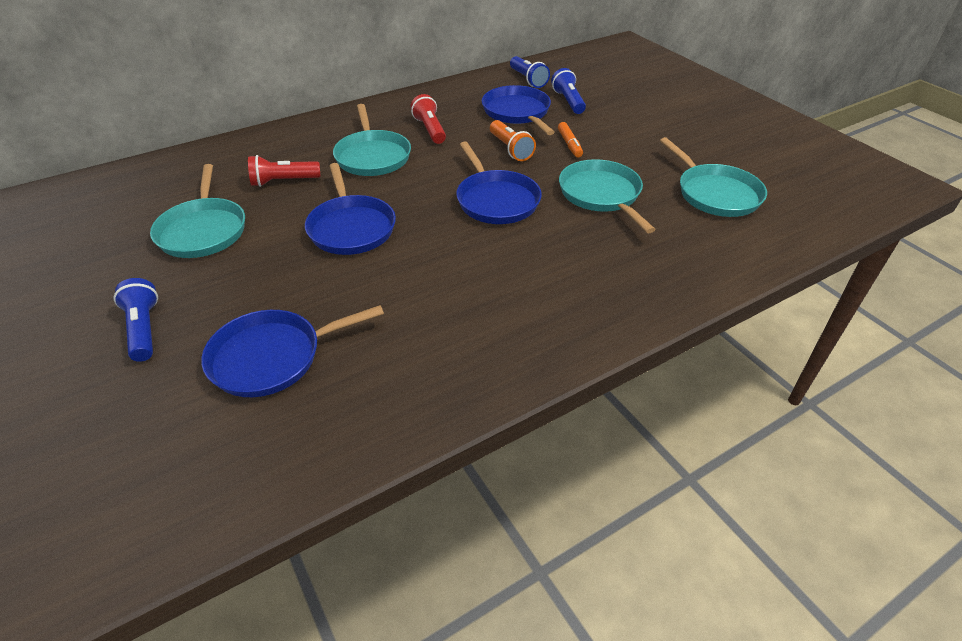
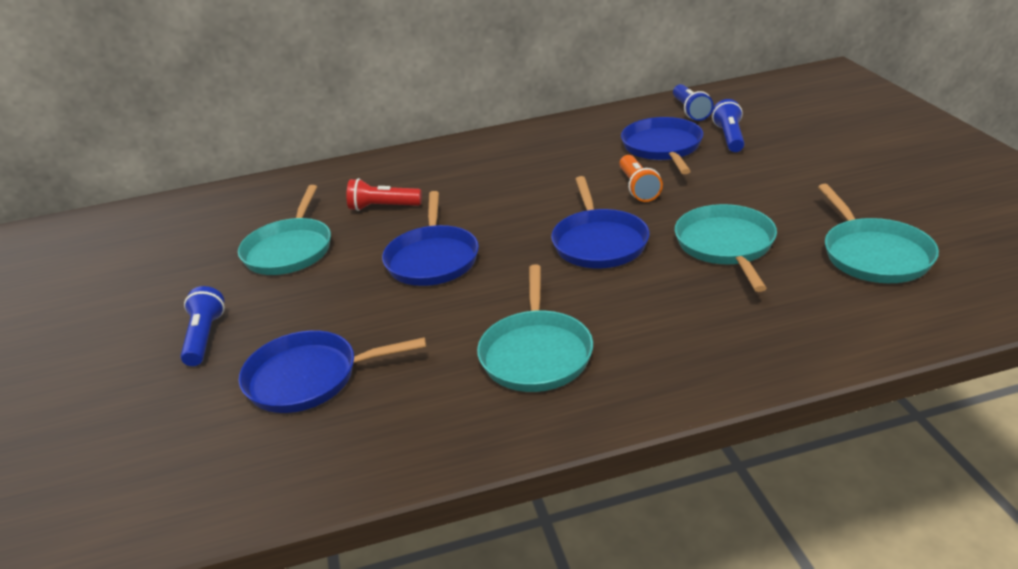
camera: 20 degrees right, 10 degrees down
turquoise pan [333,104,411,176] -> turquoise pan moved to [477,264,593,392]
red flashlight [410,94,446,144] -> none
orange marker [558,122,583,157] -> none

